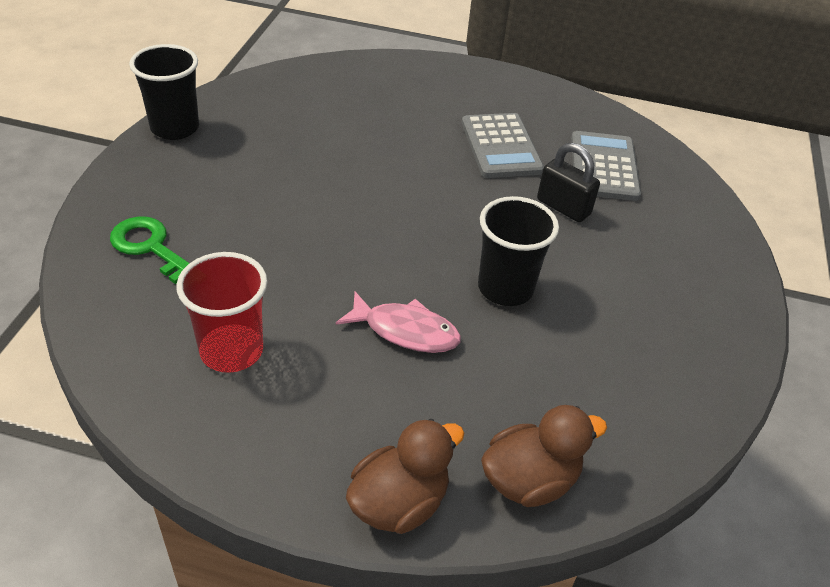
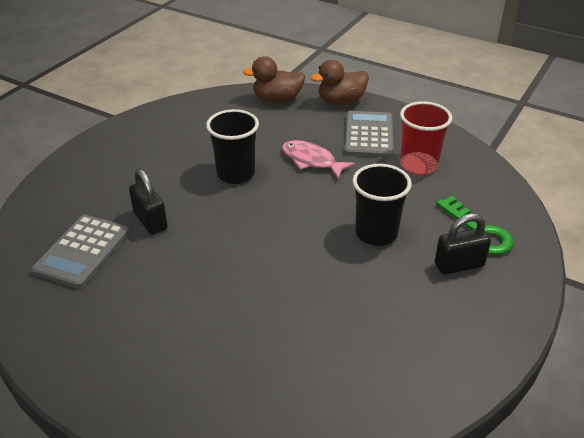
camera: 160 degrees left, 5 degrees down
black cup [129,44,199,140] -> black cup moved to [352,164,412,246]
grey calculator [462,113,544,178] -> grey calculator moved to [344,111,394,158]
none -> black padlock [435,214,491,275]

